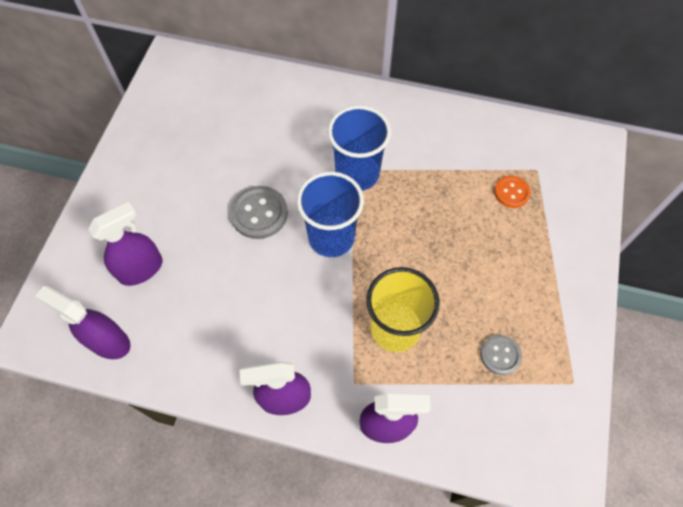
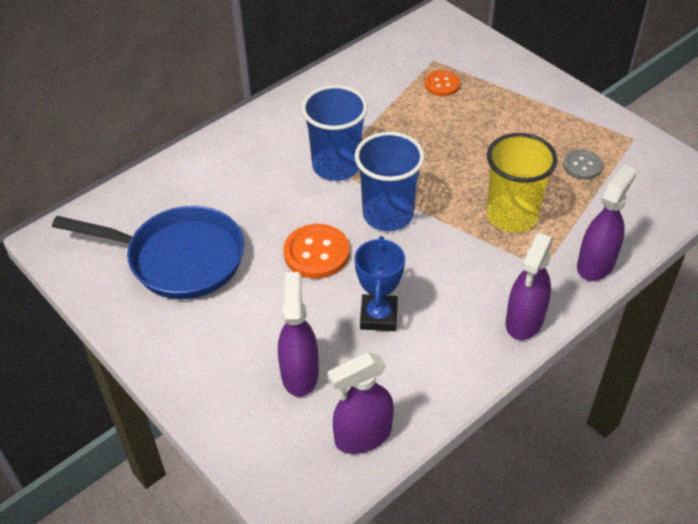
camera: 55 degrees left, 15 degrees down
grey button [230,186,288,239] -> orange button [284,224,349,279]
none -> blue pan [52,206,244,299]
none -> blue trophy [354,236,405,331]

